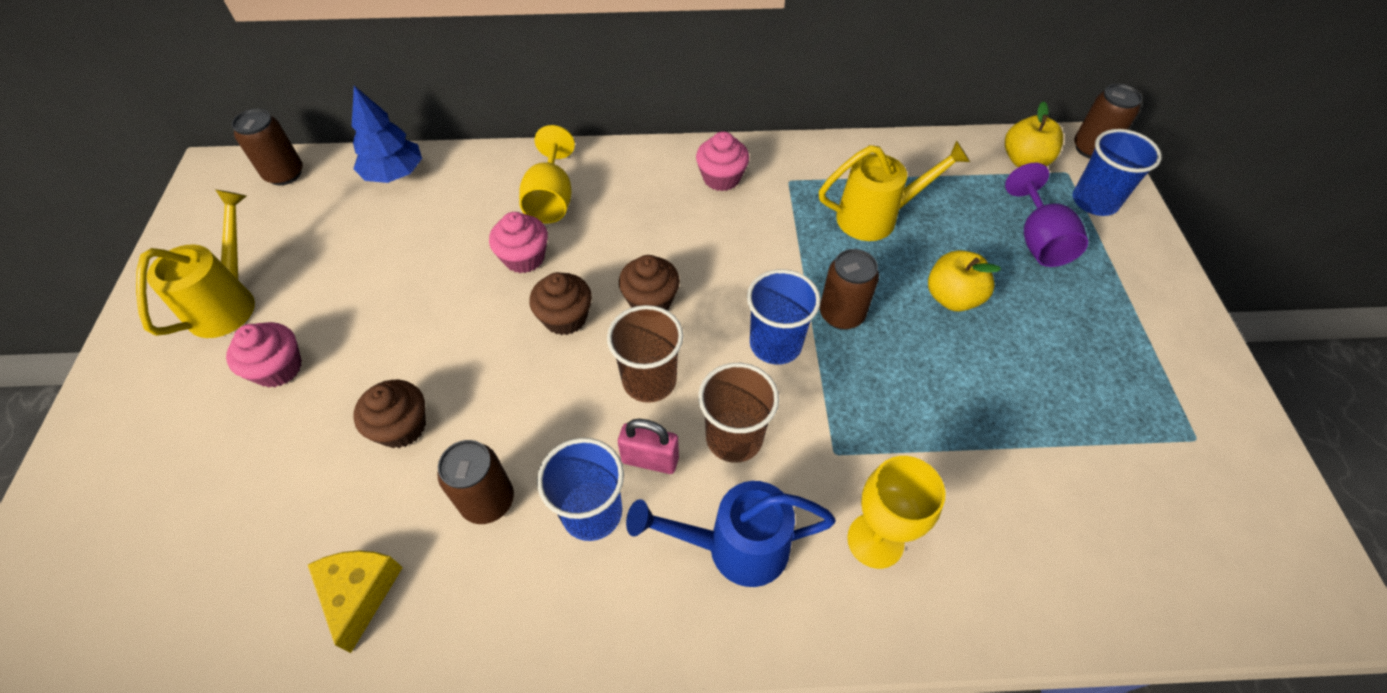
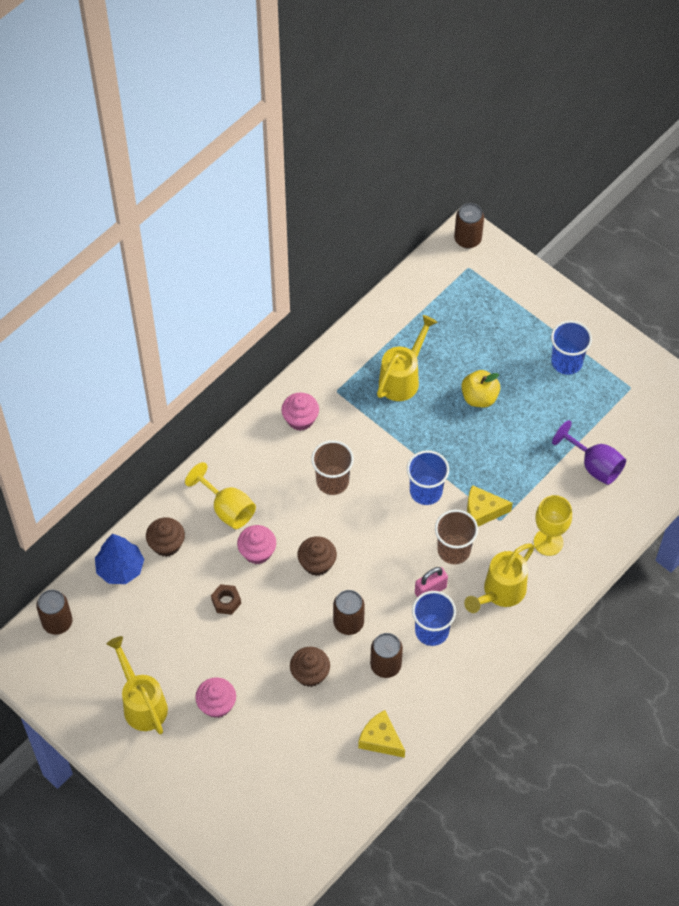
camera: 45 degrees left, 5 degrees up
brown cup [607,305,683,403] -> brown cup moved to [311,440,354,495]
brown cupcake [619,255,680,310] -> brown cupcake moved to [146,517,185,557]
blue watering can [626,481,836,587] -> yellow watering can [464,543,535,613]
brown can [820,249,879,330] -> brown can moved to [333,590,365,635]
yellow apple [1005,101,1063,167] -> none
purple goblet [1005,163,1088,267] -> purple goblet moved to [552,420,626,485]
blue cup [1073,129,1162,216] -> blue cup moved to [551,321,592,375]
none -> brown nut [211,584,241,615]
none -> yellow cheese [467,485,513,527]

